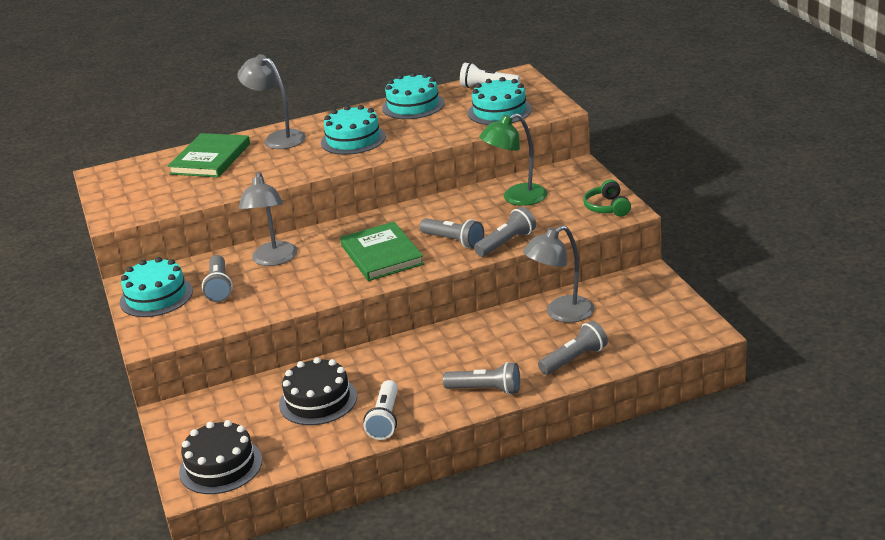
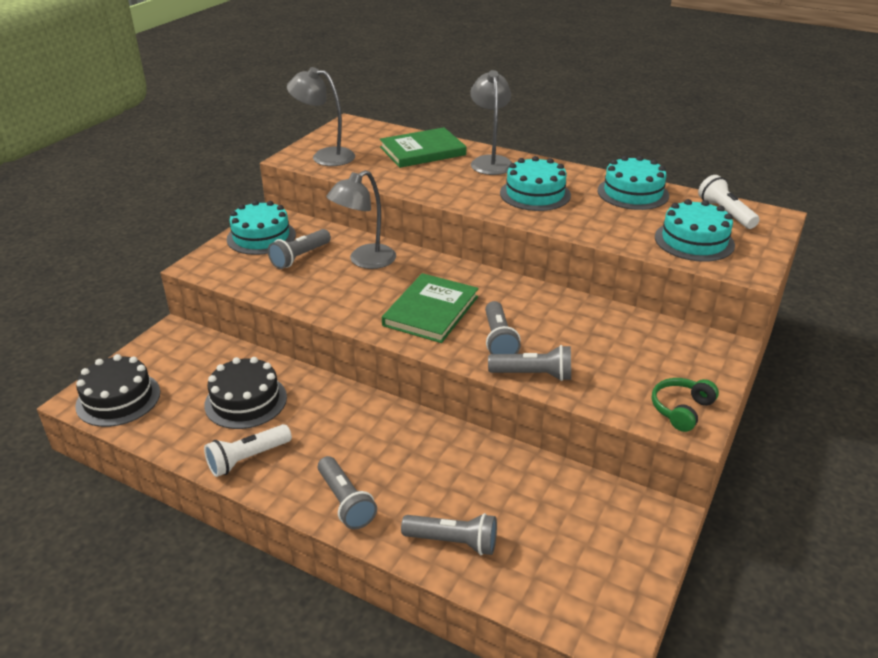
camera: 45 degrees right, 5 degrees up
green lamp [479,113,547,206] -> none
grey lamp [523,225,594,323] -> grey lamp moved to [287,67,355,166]

